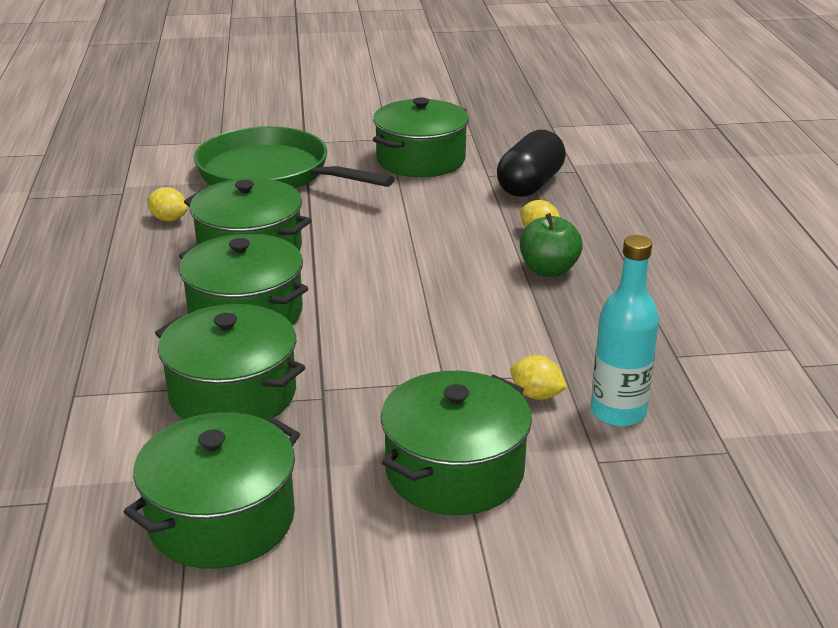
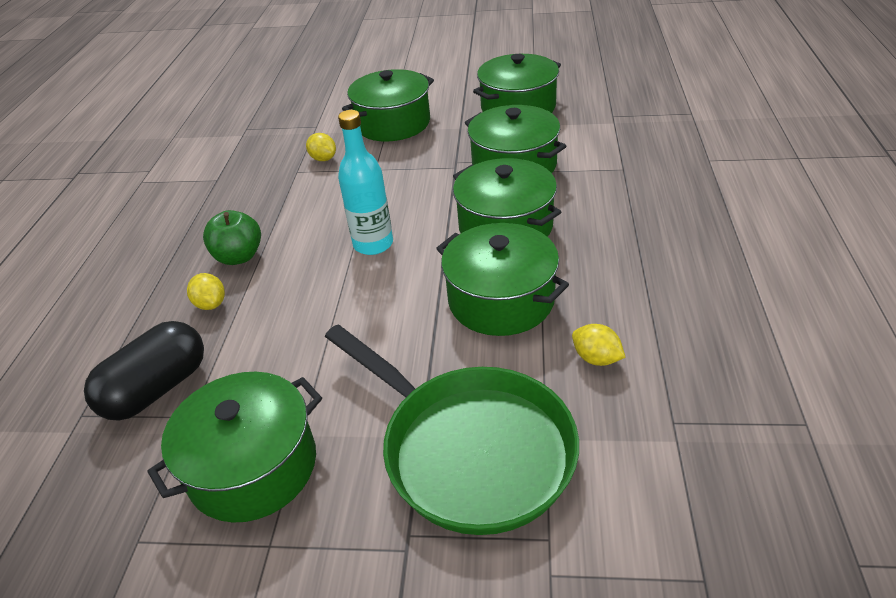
camera: 165 degrees left, 10 degrees up
turquoise bottle [591,235,659,427] -> turquoise bottle moved to [338,110,393,255]

